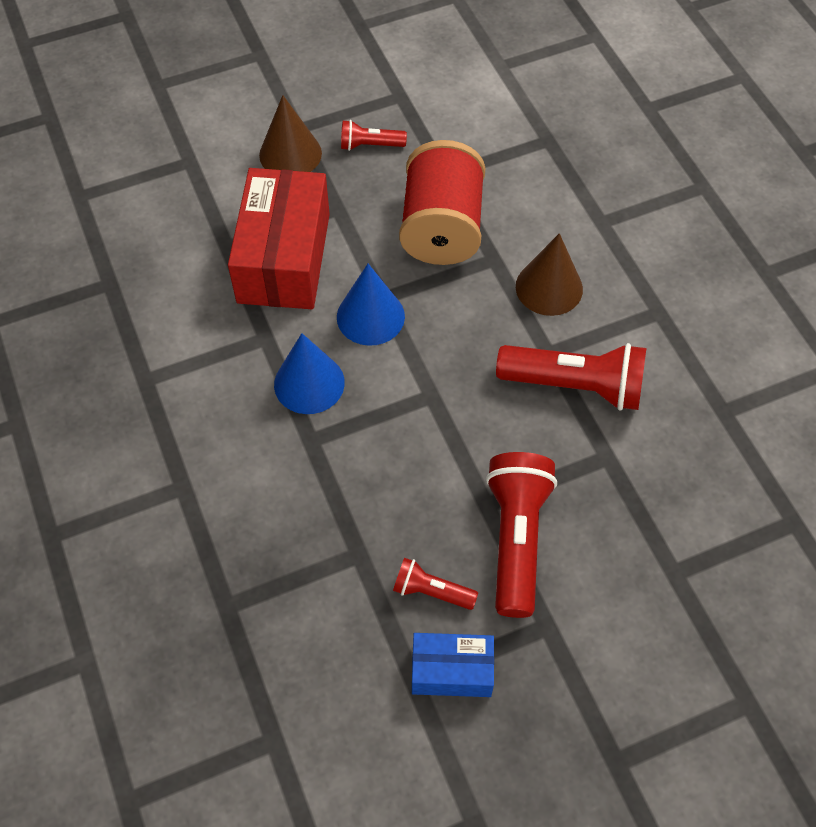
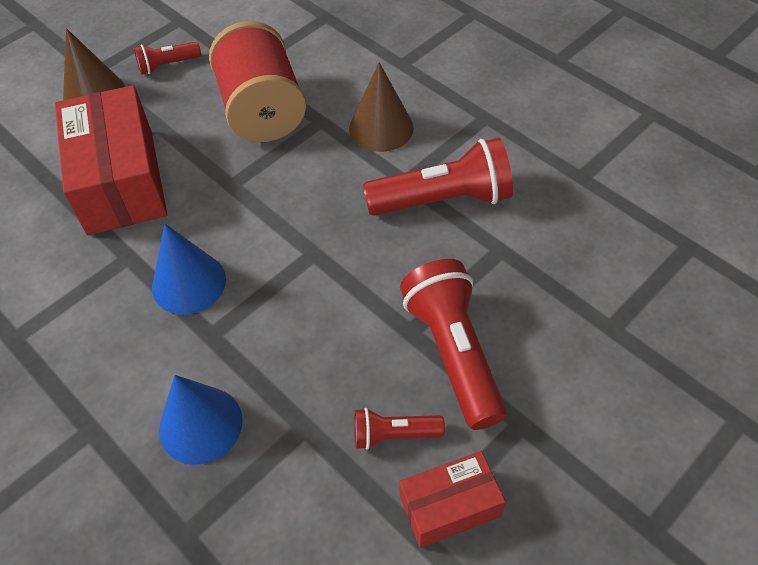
camera: 20 degrees left, 5 degrees down
blue cone [337,264,405,346] -> blue cone moved to [159,375,243,465]
blue box [412,633,494,697] -> red box [399,451,506,548]

